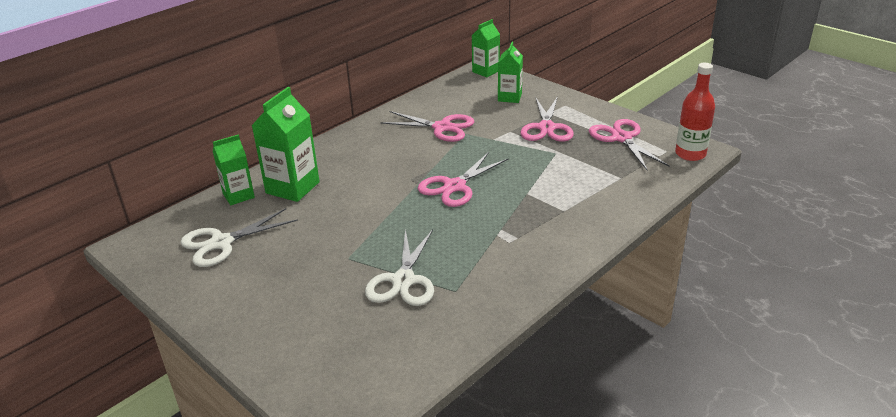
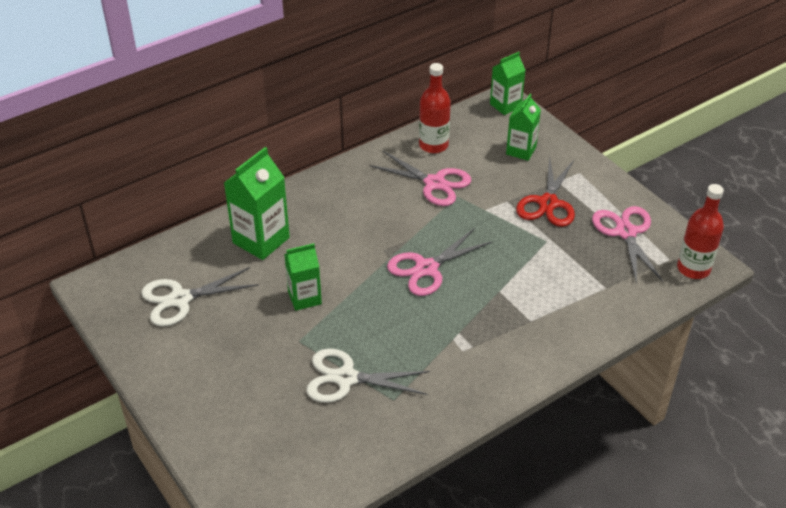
camera: 10 degrees right, 10 degrees up
green carton [213,135,255,205] -> green carton moved to [284,243,322,311]
white scissors [365,229,434,306] -> white scissors turned 75 degrees clockwise [306,348,430,403]
pink scissors [520,96,574,142] -> red scissors [516,156,575,227]
none -> red bottle [419,63,451,153]

